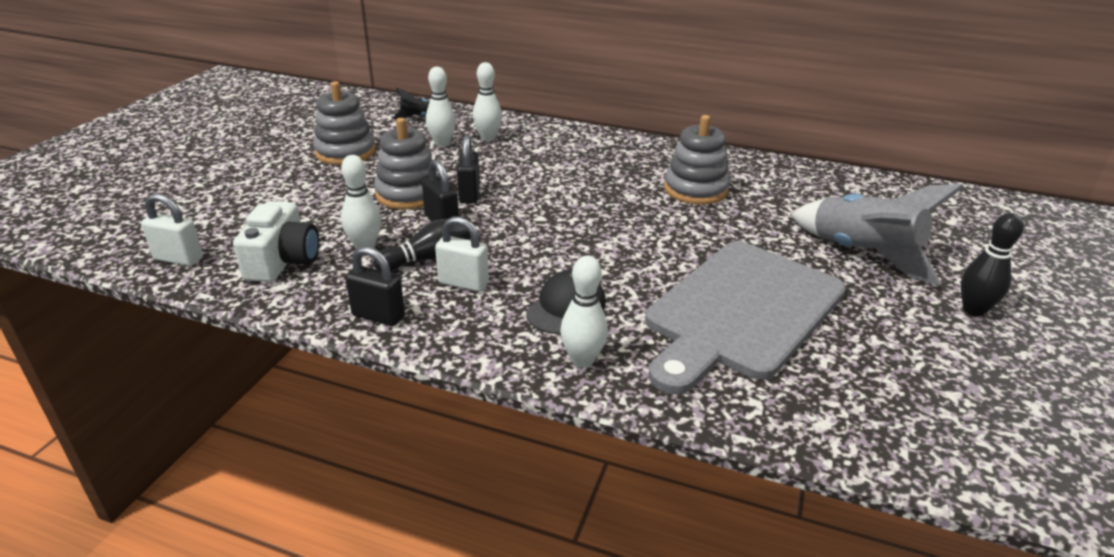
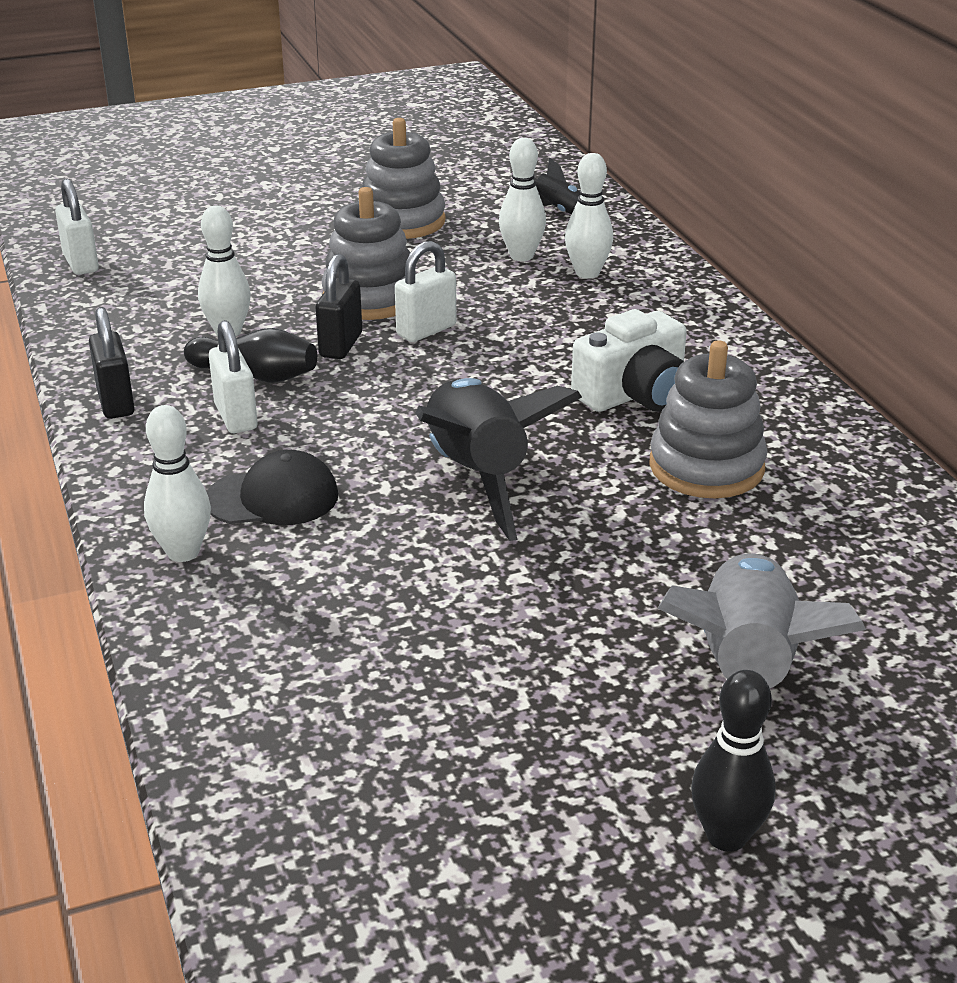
camera: 50 degrees right, 0 degrees up
white camera [233,201,319,282] -> white camera moved to [571,309,687,412]
black padlock [457,135,480,204] -> white padlock [395,241,457,342]
grey cutting board [645,241,846,394] -> none
none -> black rocket [416,378,582,541]

